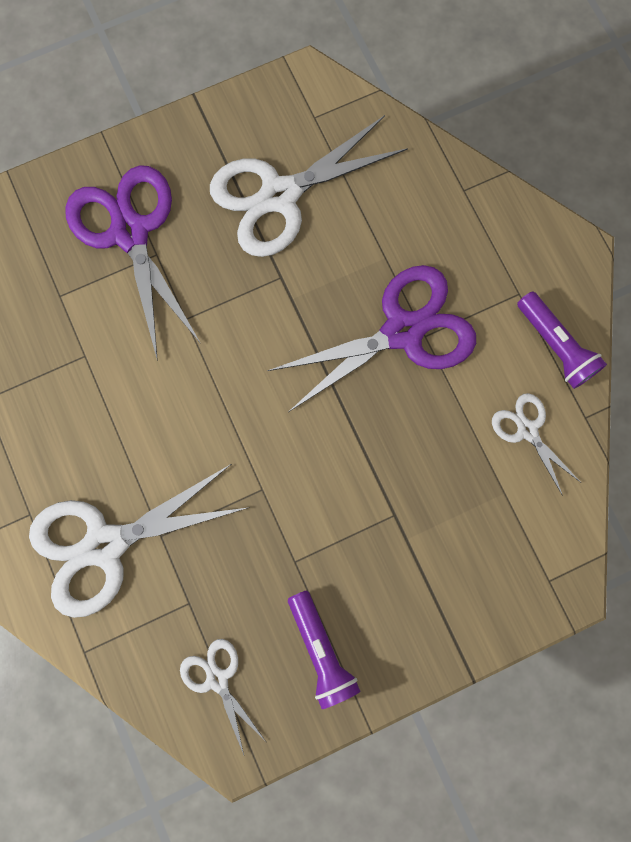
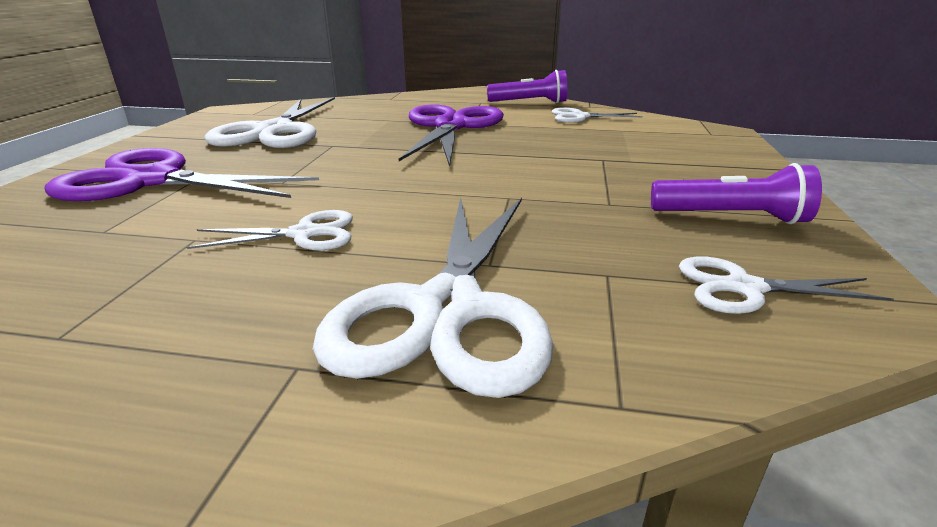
camera: 55 degrees left, 50 degrees down
none -> white scissors [187,210,353,250]

